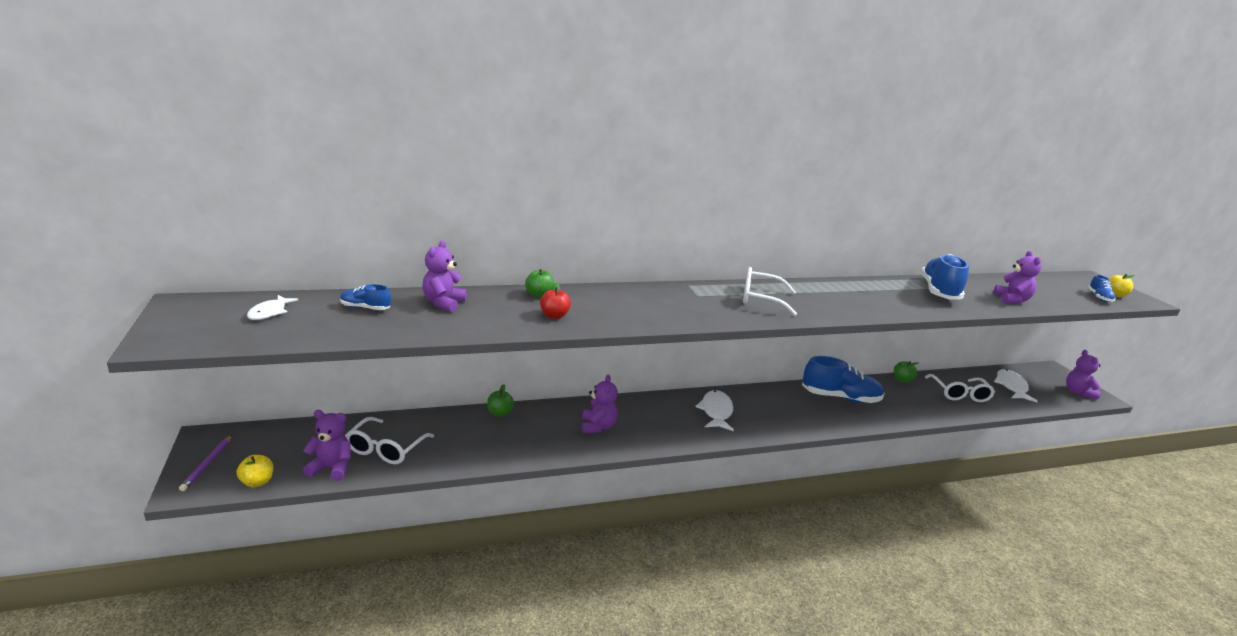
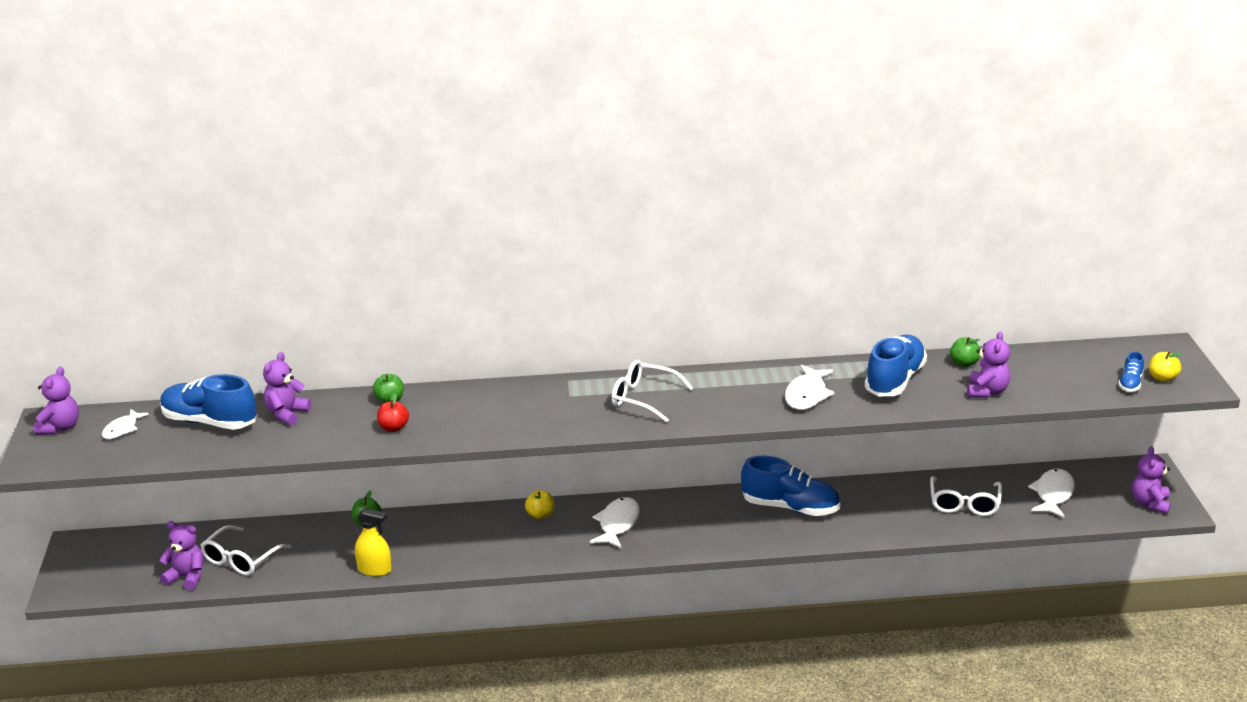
camera: 15 degrees right, 5 degrees up
purple pencil [179,435,232,491] -> none
yellow apple [236,455,273,487] -> yellow apple moved to [525,490,555,519]
blue shoe [340,284,391,310] -> blue shoe [160,374,257,430], size x2.07
purple teddy bear [582,375,618,433] -> purple teddy bear moved to [34,367,79,435]
green apple [894,361,919,383] -> green apple moved to [950,337,980,367]
none -> yellow spray bottle [355,508,391,576]
none -> white fish [785,365,834,410]

